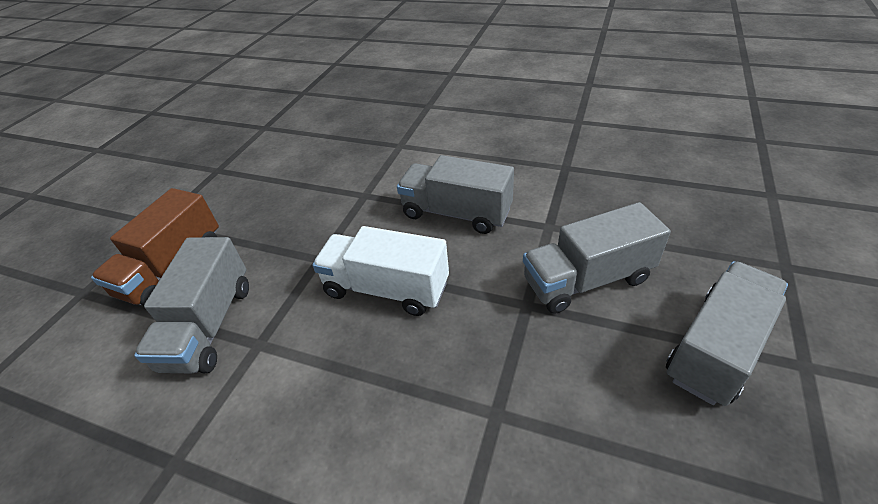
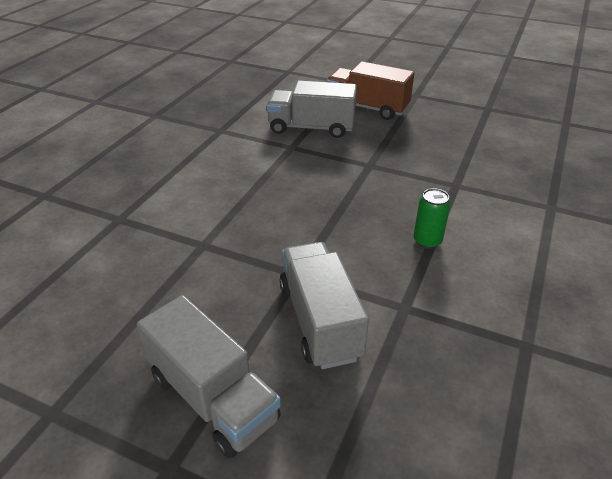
camera: 90 degrees right, 5 degrees down
white truck [312,226,449,316] -> none
grey truck [397,155,514,234] -> green can [414,188,450,249]

